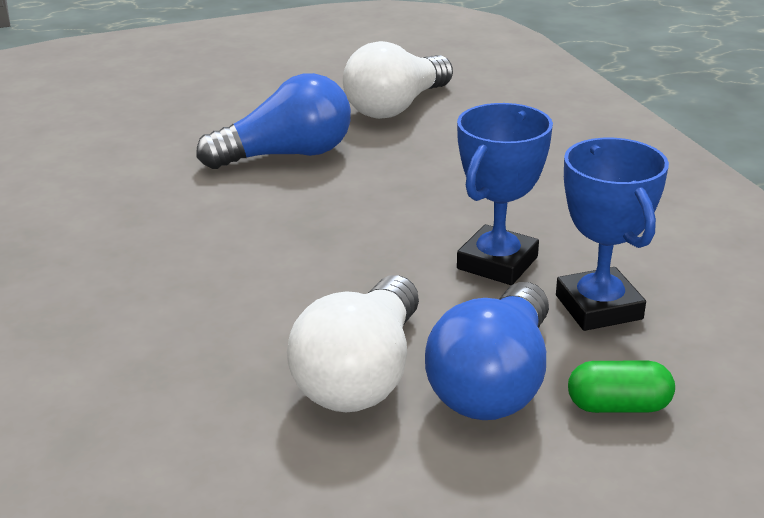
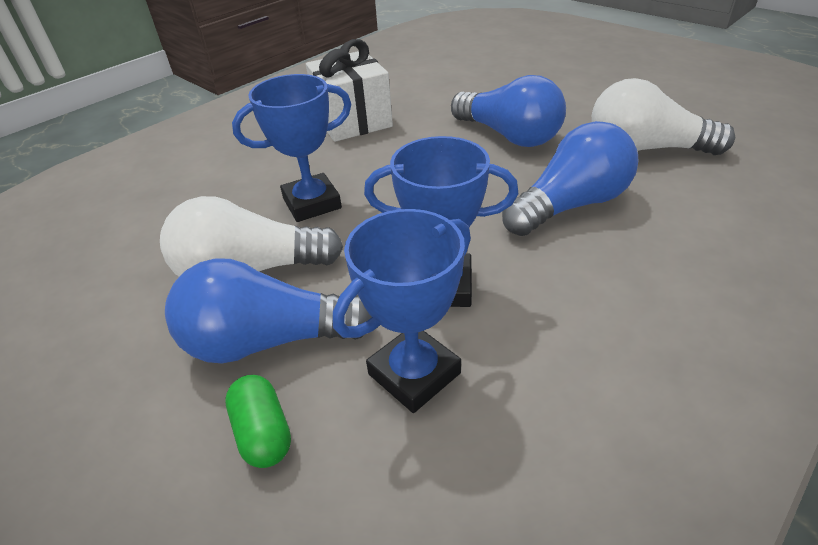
camera: 65 degrees right, 10 degrees up
none -> blue trophy [232,74,351,222]
none -> white gift [306,39,393,142]
none -> blue light bulb [502,121,638,236]

